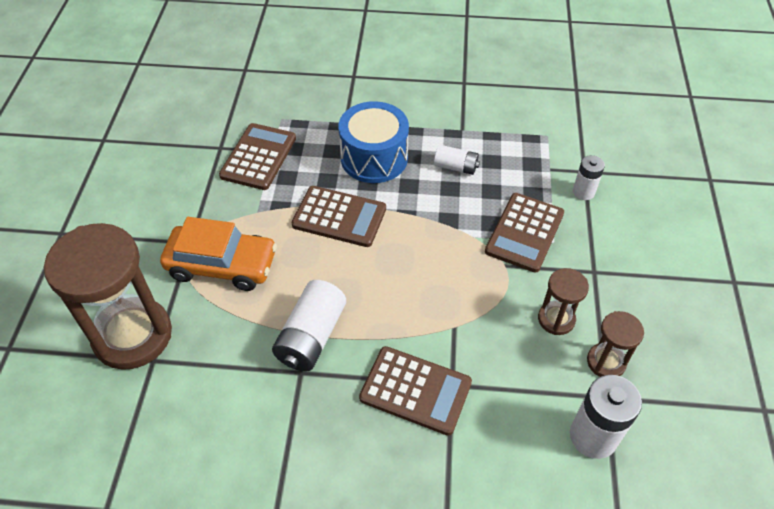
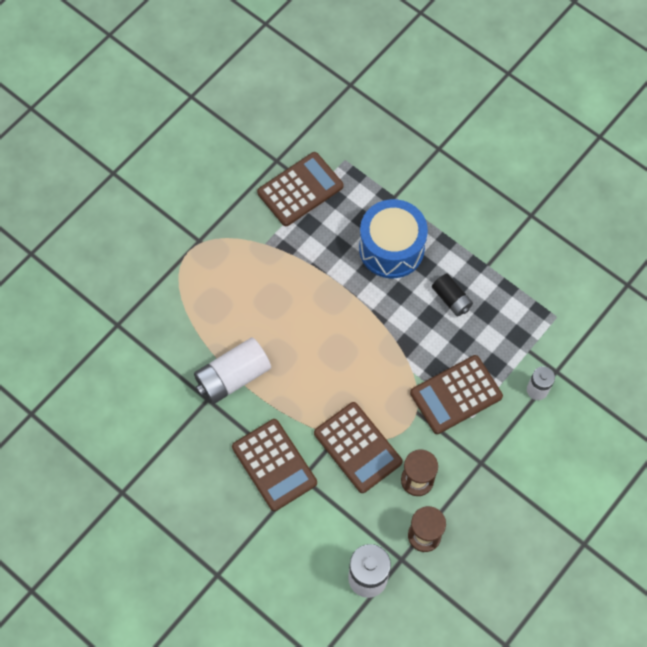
camera: 35 degrees right, 15 degrees up
brown hourglass [44,223,172,370] -> none
orange car [160,217,277,291] -> none
brown calculator [291,186,386,247] -> brown calculator moved to [314,402,403,493]
white battery [434,145,480,175] -> black battery [432,273,473,316]

